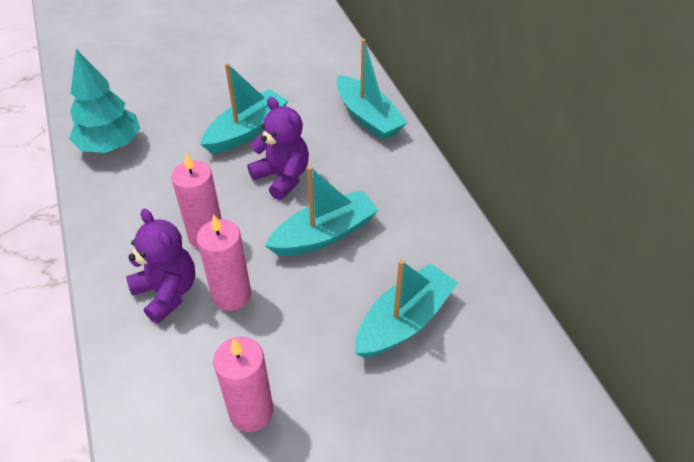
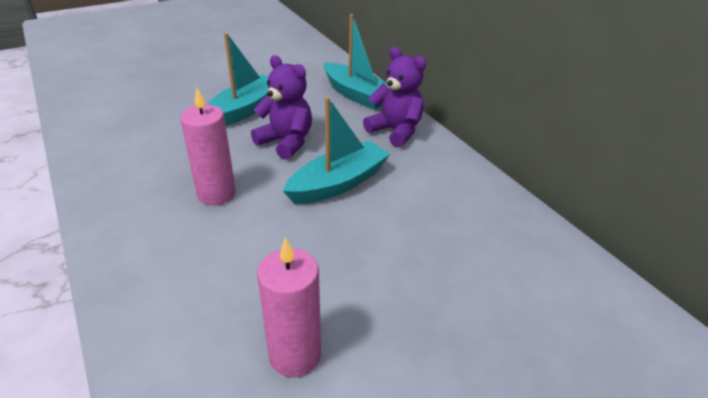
camera: 10 degrees left, 10 degrees down
turquoise tree [69,49,141,153] -> none
purple teddy bear [126,209,195,324] -> purple teddy bear moved to [363,47,426,147]
pink candle [197,215,251,311] -> none
turquoise boat [355,259,458,358] -> none

